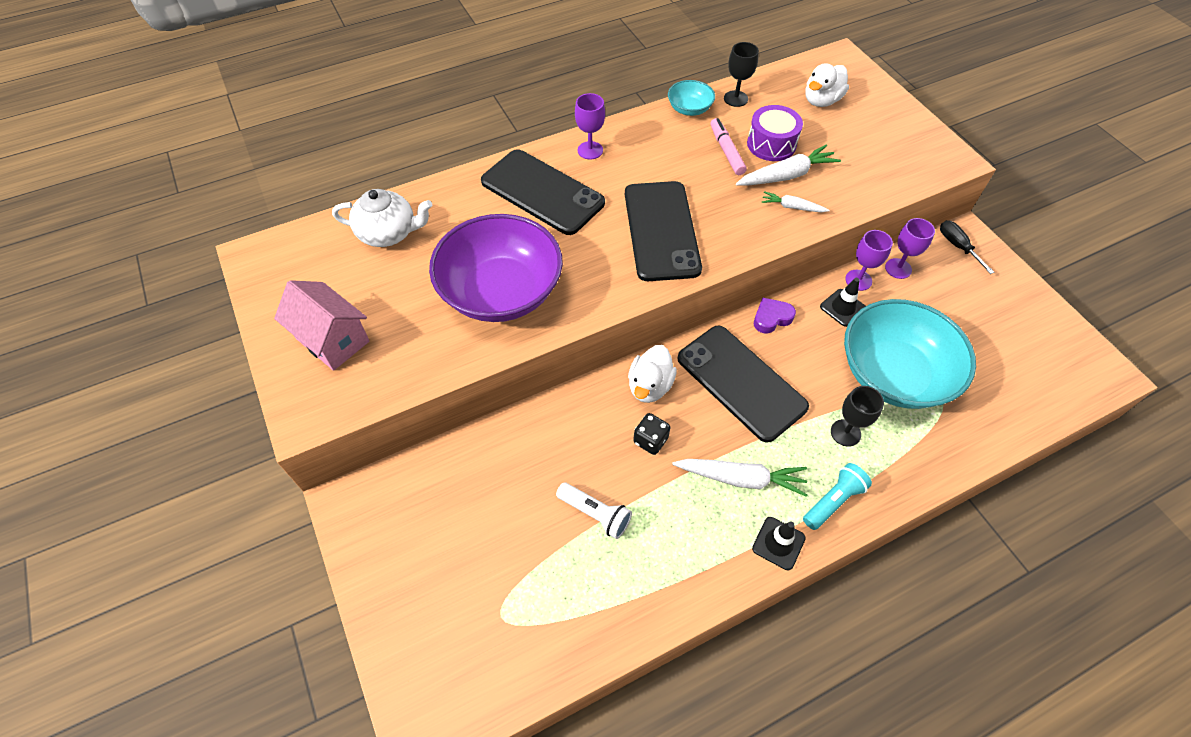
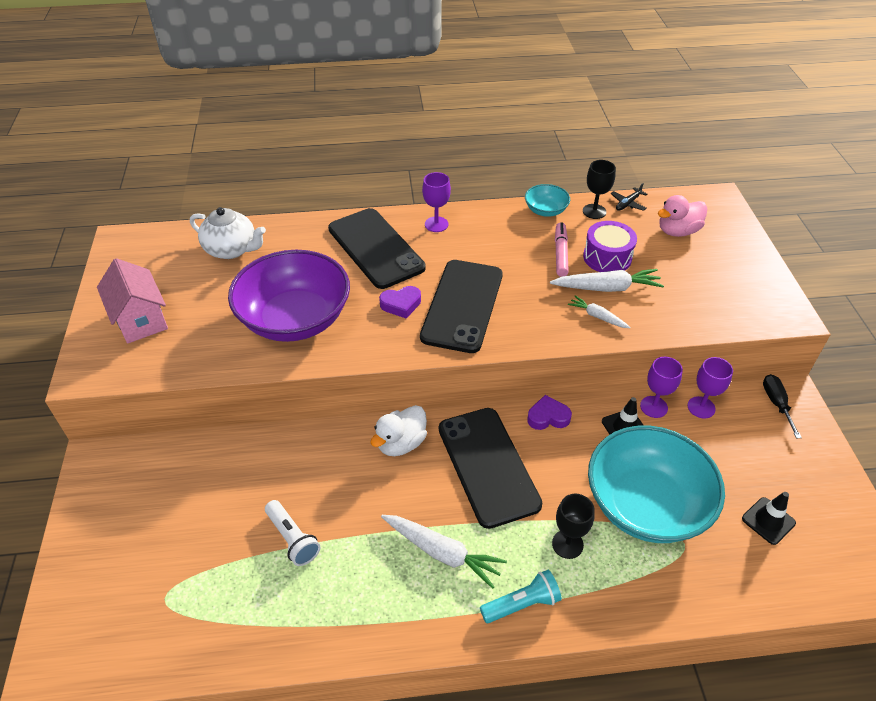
camera: 20 degrees right, 10 degrees down
black dice [633,413,670,455] -> none
black traffic cone [752,517,806,570] -> black traffic cone moved to [742,492,796,545]
white duck [805,63,849,107] -> pink duck [658,195,707,237]
none -> purple heart [379,286,421,318]
none -> black plane [611,183,647,211]

